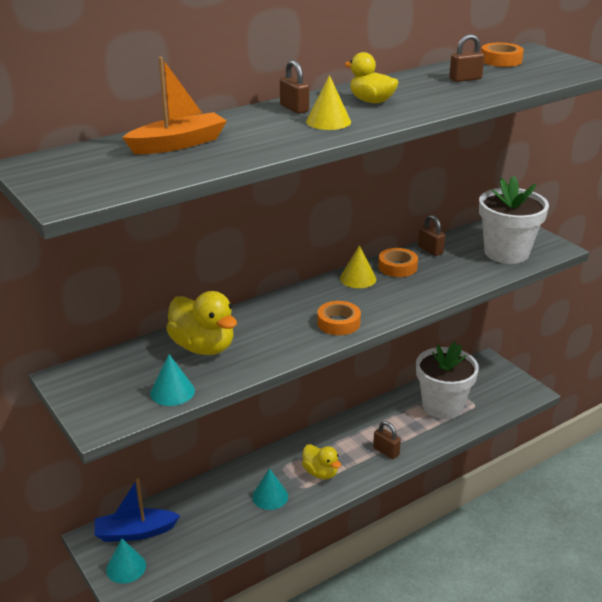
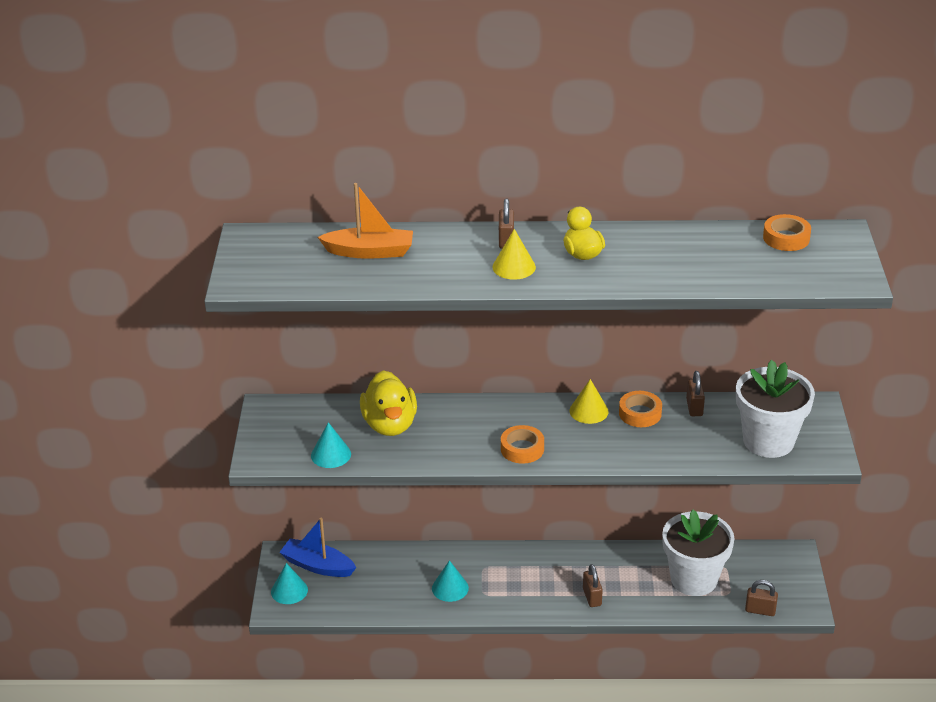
camera: 35 degrees right, 5 degrees up
yellow duck [302,444,341,479] -> none
brown padlock [449,34,484,82] -> brown padlock moved to [745,580,778,616]

